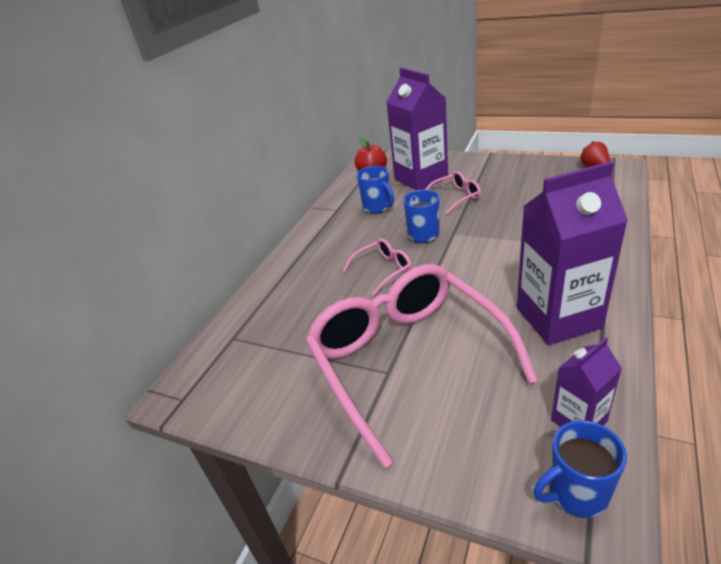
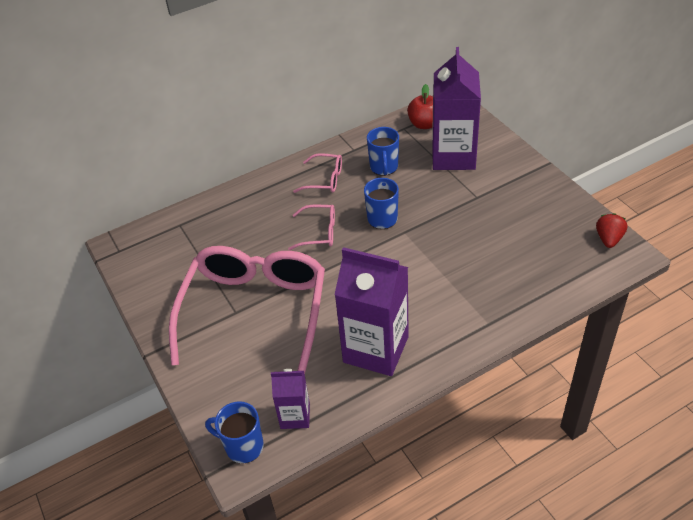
camera: 35 degrees right, 10 degrees up
pink glasses [425,171,481,215] -> pink glasses moved to [293,153,342,193]

